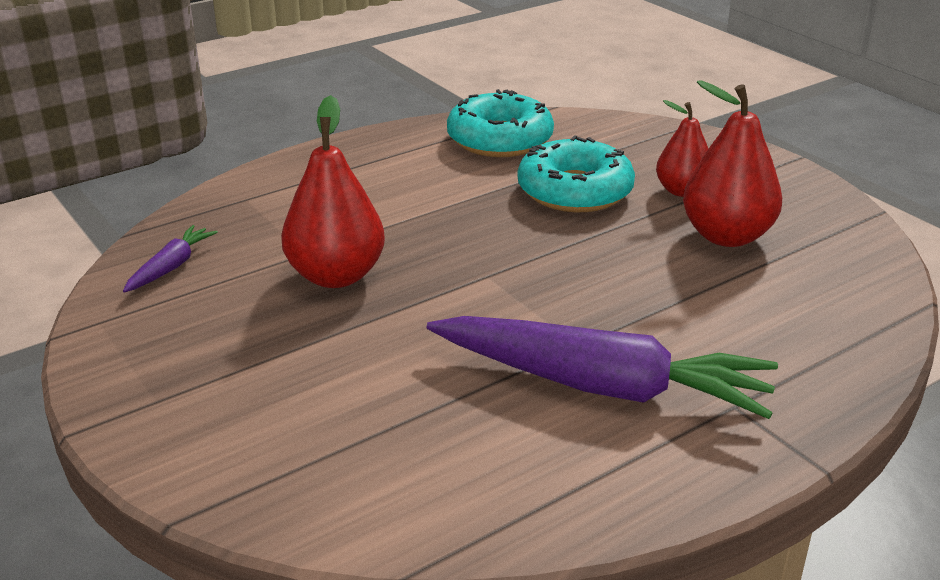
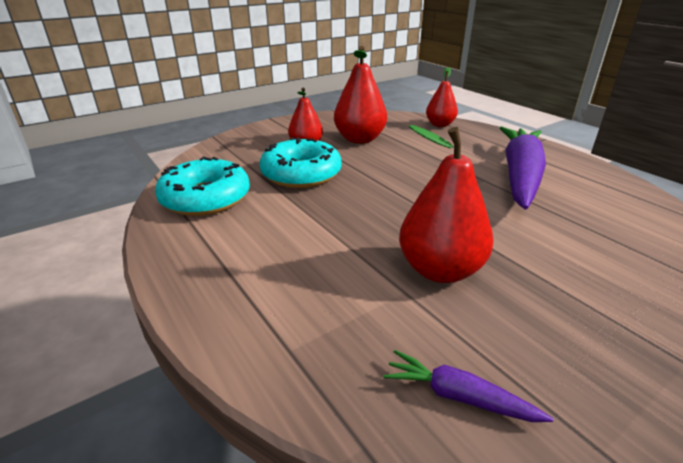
camera: 90 degrees left, 0 degrees up
none -> red pear [426,67,458,127]

